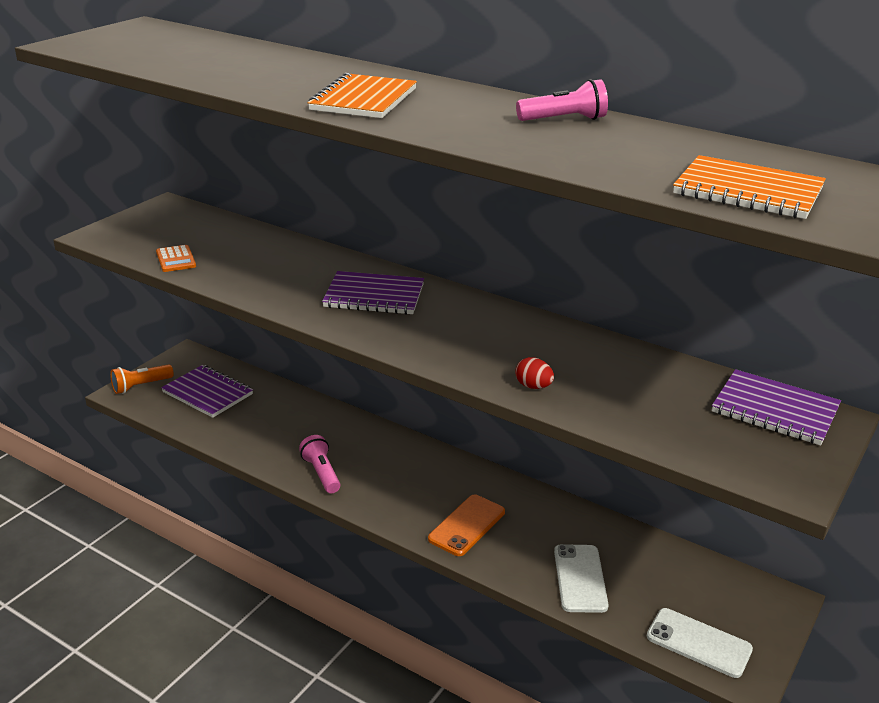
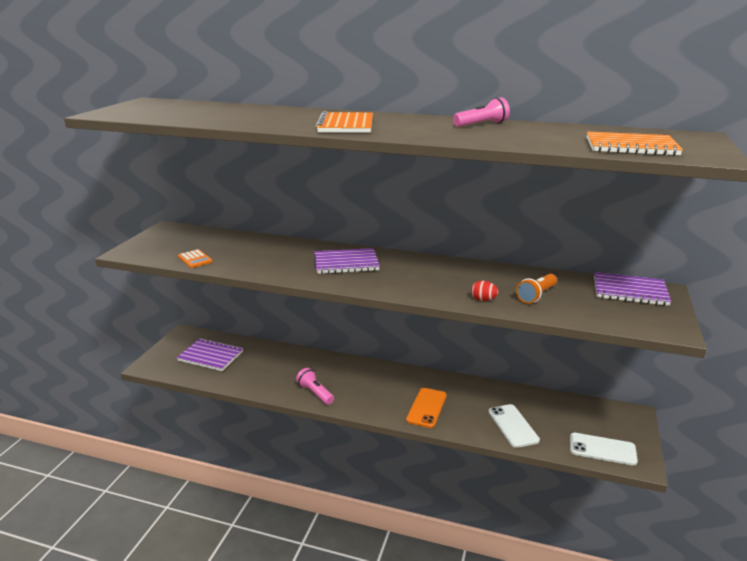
camera: 15 degrees left, 5 degrees down
orange flashlight [110,364,173,394] -> orange flashlight moved to [516,274,557,304]

